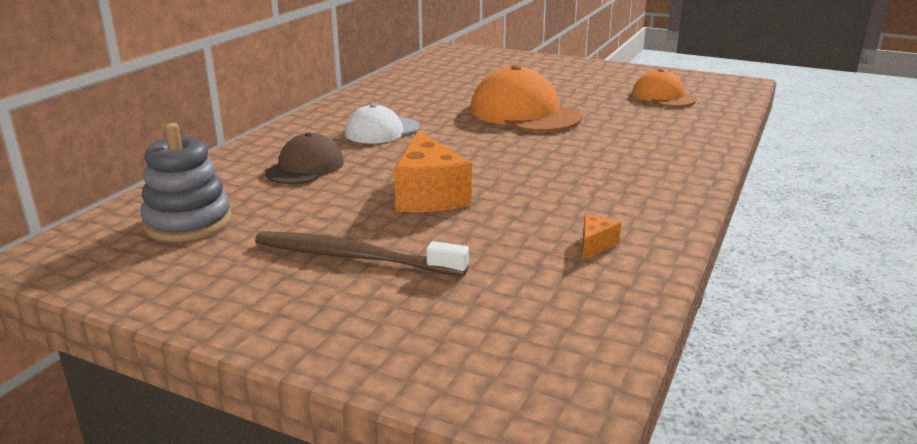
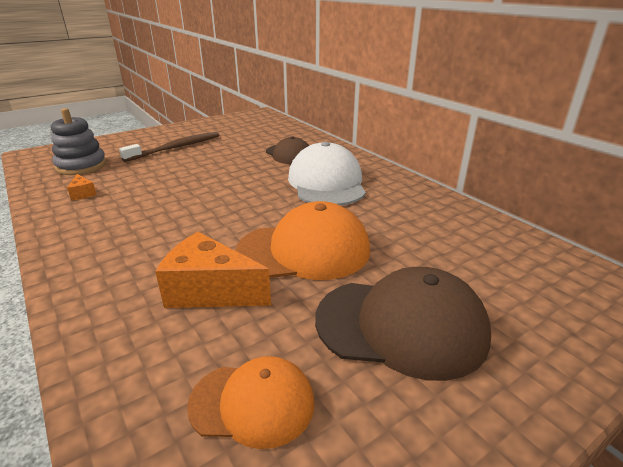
camera: 120 degrees right, 5 degrees up
grey stacking toy [140,123,232,242] -> grey stacking toy moved to [51,108,107,175]
white cap [345,104,420,143] -> white cap [288,142,366,206], size x1.65
orange cheese [394,130,472,212] -> orange cheese moved to [155,232,271,308]
none -> brown cap [315,267,491,381]

